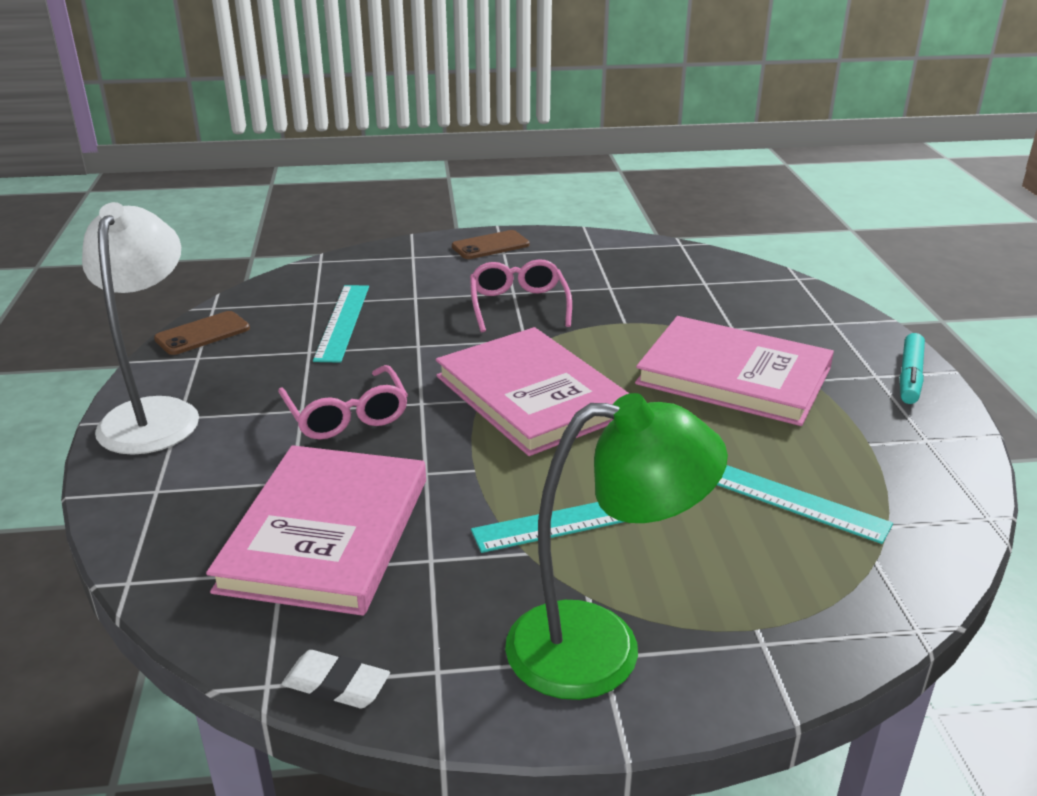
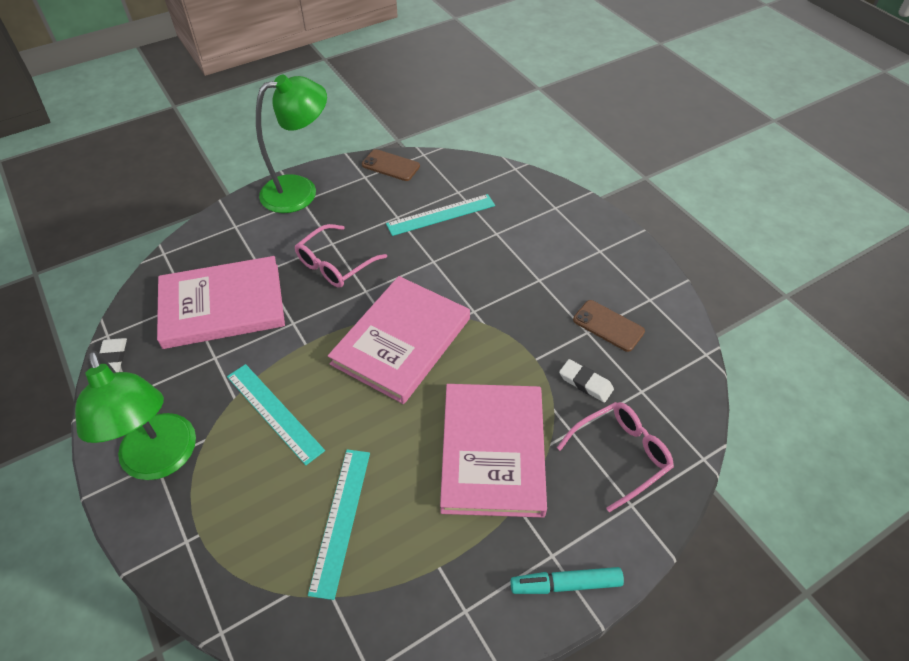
camera: 65 degrees right, 20 degrees up
white lamp [82,202,199,455] -> green lamp [256,75,327,213]
brown phone [452,230,530,259] -> brown phone moved to [573,300,645,352]
pink glasses [470,259,572,332] -> pink glasses moved to [557,402,674,512]
none -> white eraser [559,359,614,403]

